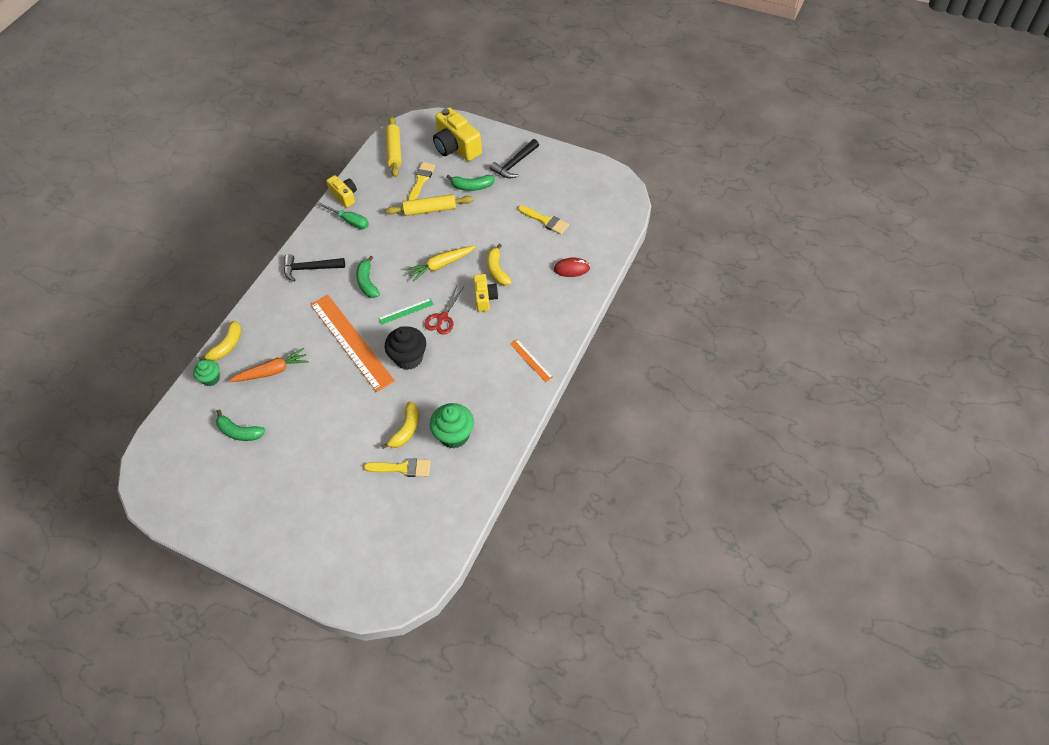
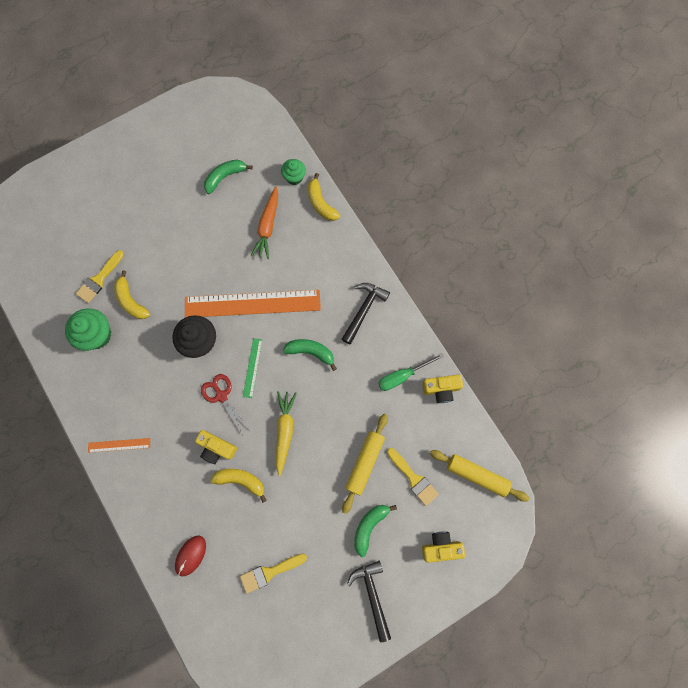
camera: 120 degrees right, 20 degrees up
yellow camera [433,107,482,161] -> yellow camera [422,531,465,563], size x0.58

